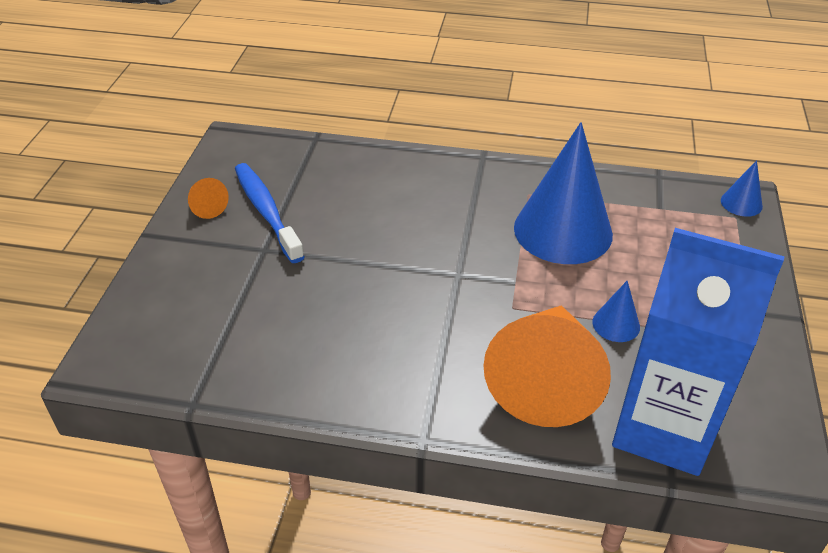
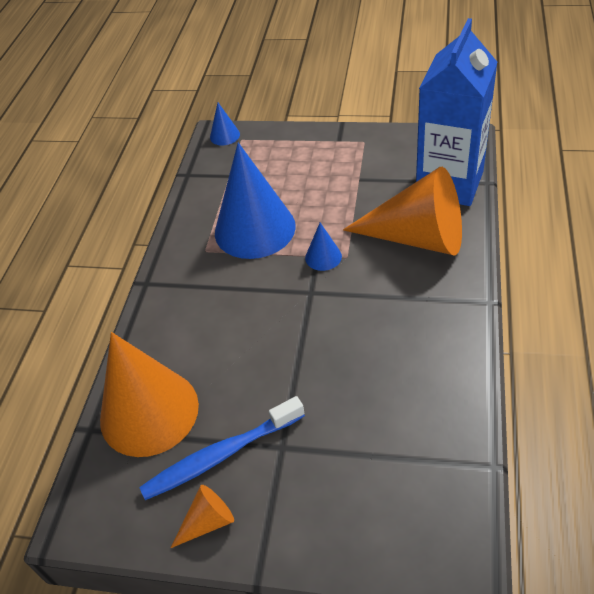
camera: 85 degrees left, 5 degrees up
blue cone [592,281,640,342] -> blue cone moved to [305,223,342,271]
none -> orange cone [100,332,199,457]

